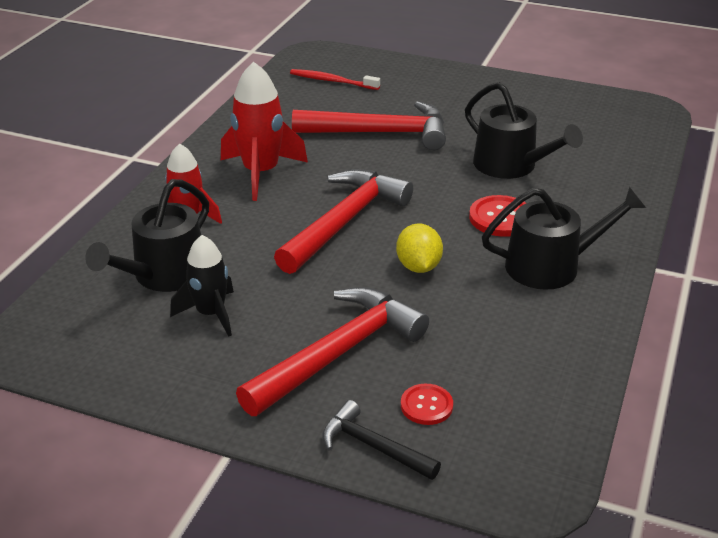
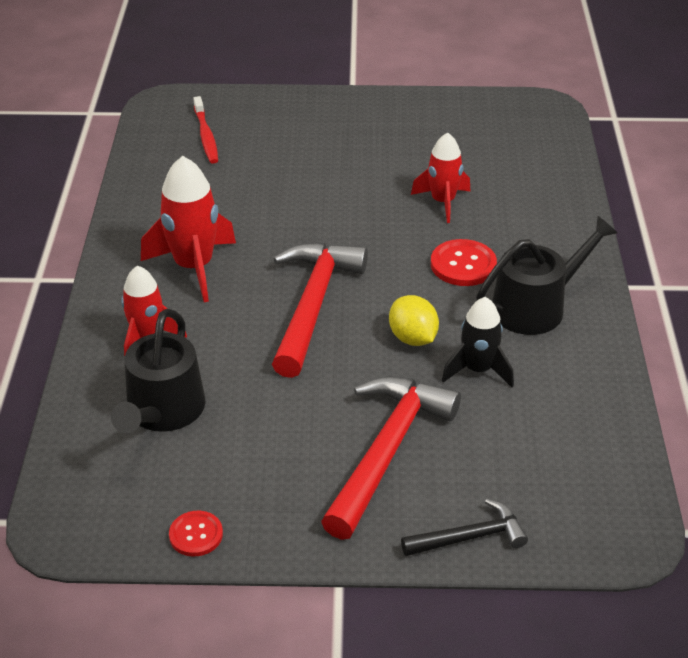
camera: 20 degrees left, 5 degrees up
black rocket [170,235,234,337] -> black rocket moved to [442,297,514,387]
red toothbrush [290,69,380,90] -> red toothbrush turned 105 degrees counterclockwise [193,96,218,164]
red hammer [292,101,446,150] -> none
black hammer [322,400,441,480] -> black hammer turned 150 degrees clockwise [401,499,528,556]
red button [401,384,453,425] -> red button moved to [169,511,223,557]
black watering can [465,82,583,179] -> red rocket [411,132,470,223]

